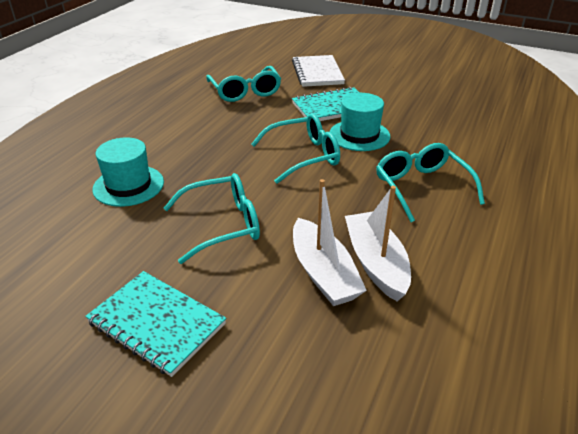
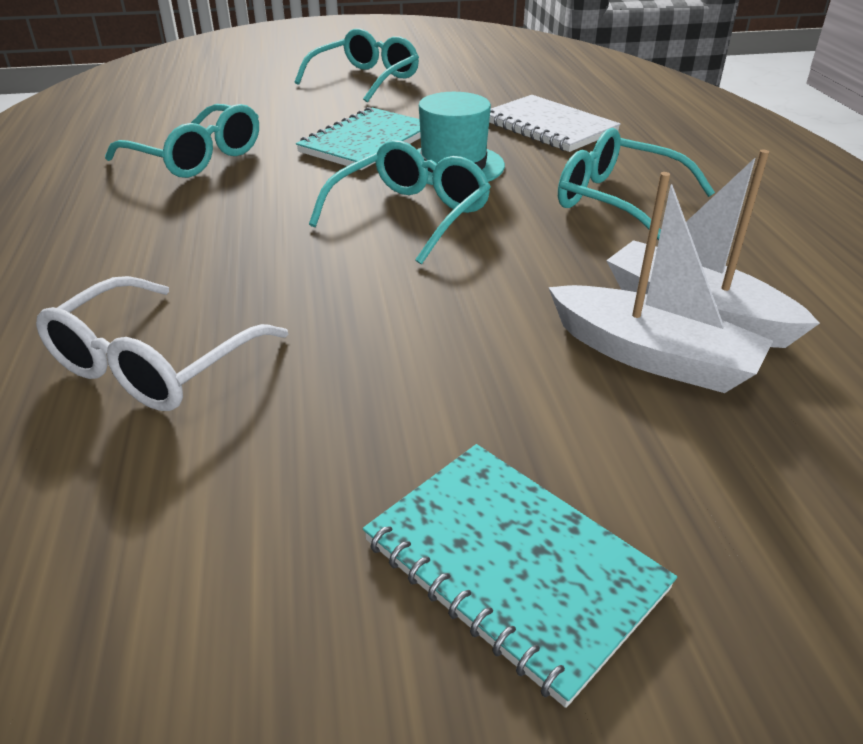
camera: 35 degrees left, 0 degrees up
turquoise notebook [85,271,226,377] -> turquoise notebook turned 45 degrees clockwise [363,444,677,708]
turquoise hat [93,137,164,207] -> white glasses [36,276,288,411]
turquoise glasses [164,173,260,264] -> turquoise glasses moved to [295,29,419,103]
white notebook [292,55,345,87] -> white notebook moved to [489,95,621,152]

